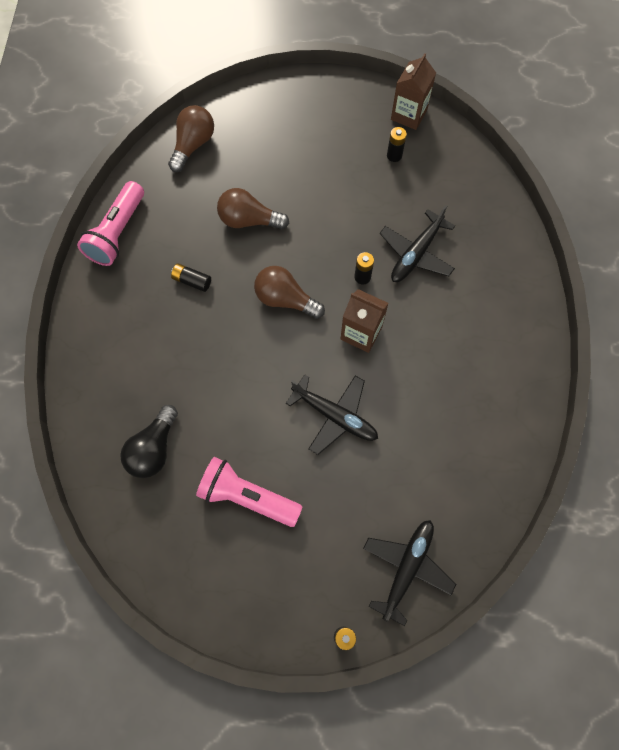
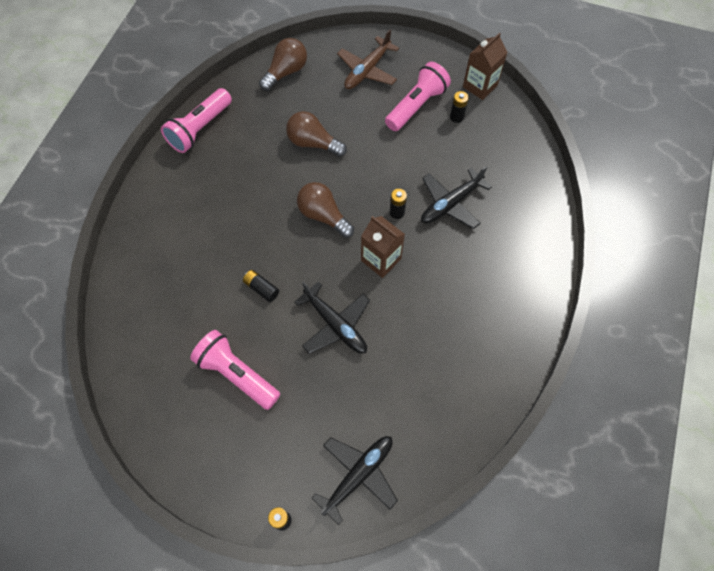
camera: 15 degrees right, 5 degrees down
black light bulb [120,405,178,478] -> none
black battery [171,263,211,292] -> black battery moved to [243,270,279,302]
none -> brown plane [337,29,399,89]
none -> pink flashlight [385,62,451,131]

